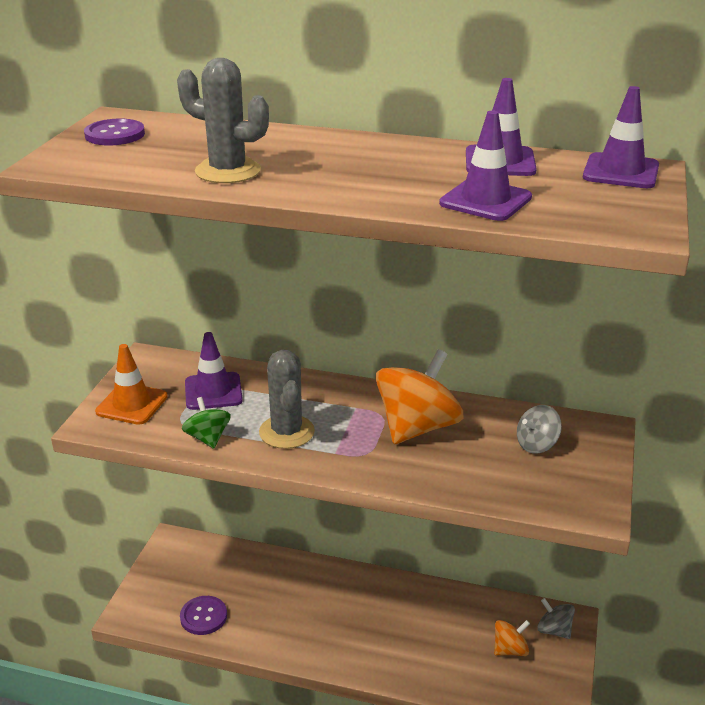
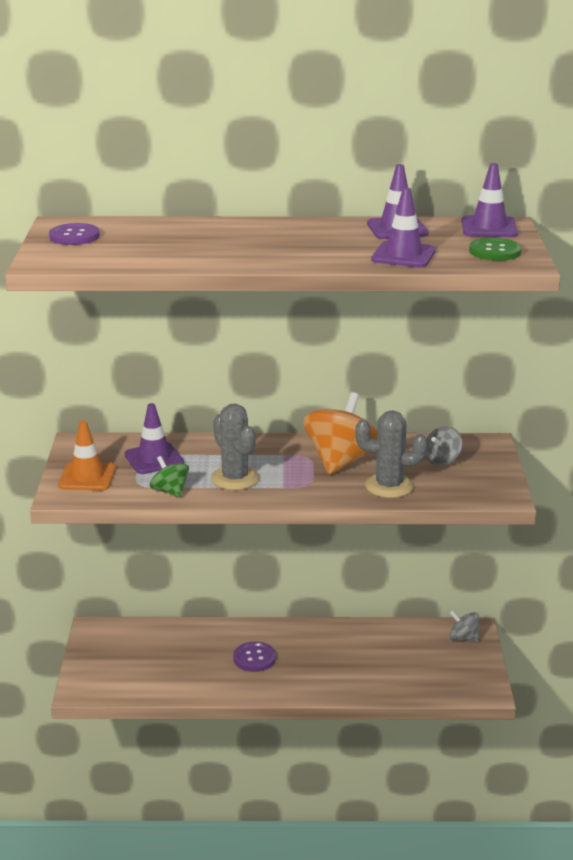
camera: 15 degrees left, 5 degrees down
grey cactus [177,58,269,183] -> grey cactus moved to [355,411,427,498]
purple button [180,596,227,635] -> purple button moved to [233,642,276,672]
orange spinning top [494,620,530,656] -> none
none -> green button [469,238,522,261]

